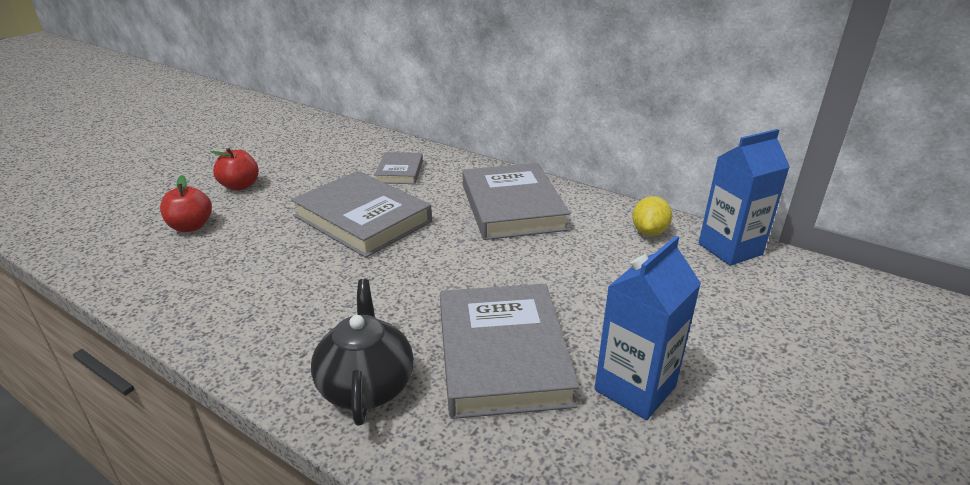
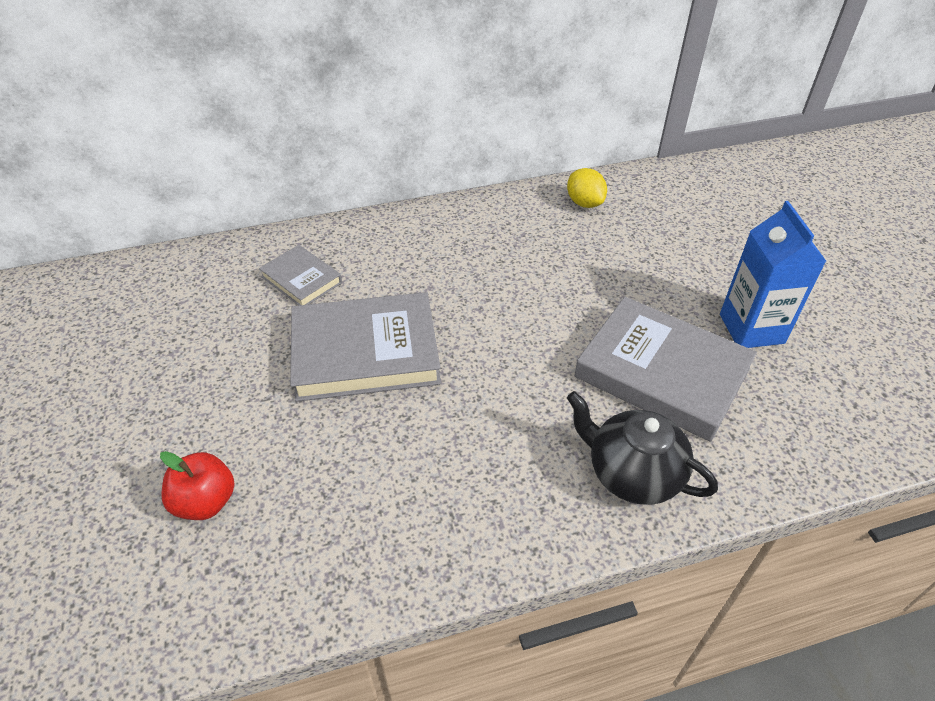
camera: 50 degrees left, 15 degrees up
red apple [211,148,259,191] -> none
grey book [463,163,570,240] -> none
blue carton [699,129,790,266] -> none

